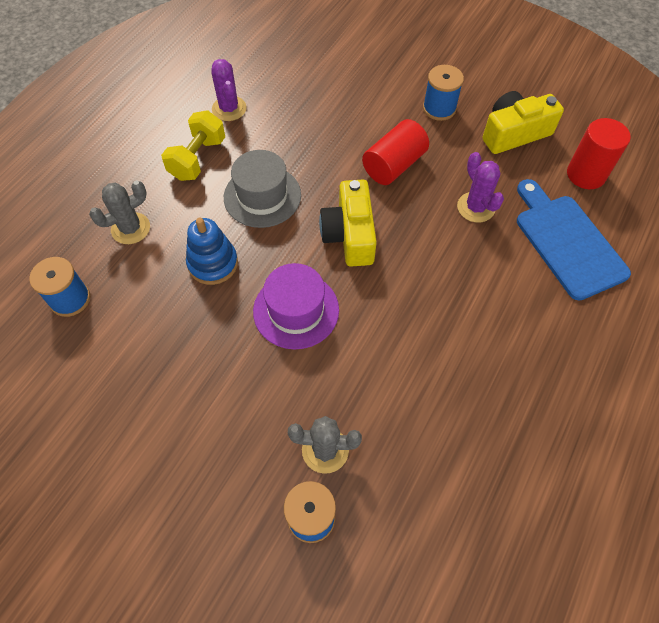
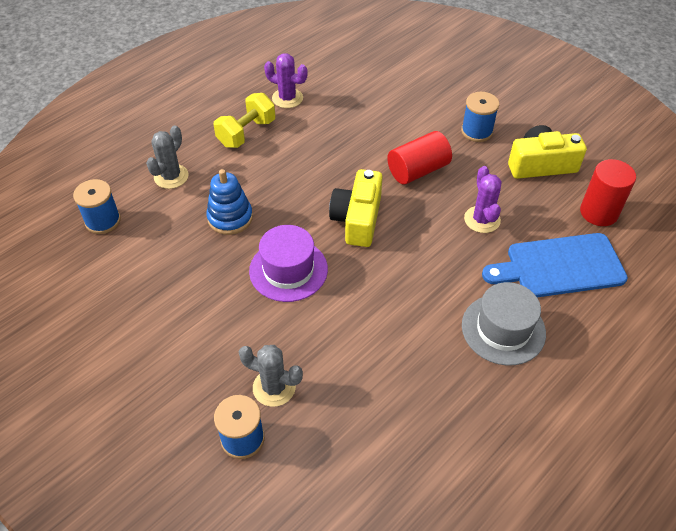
camera: 15 degrees right, 10 degrees down
grey cactus [89,180,150,244] -> grey cactus turned 45 degrees counterclockwise [146,125,189,189]
purple cactus [211,59,247,121] -> purple cactus turned 60 degrees counterclockwise [264,53,308,108]
grey hat [224,150,301,228] -> grey hat moved to [462,282,546,366]
blue cutting board [517,179,631,301] -> blue cutting board turned 90 degrees counterclockwise [482,233,628,297]

